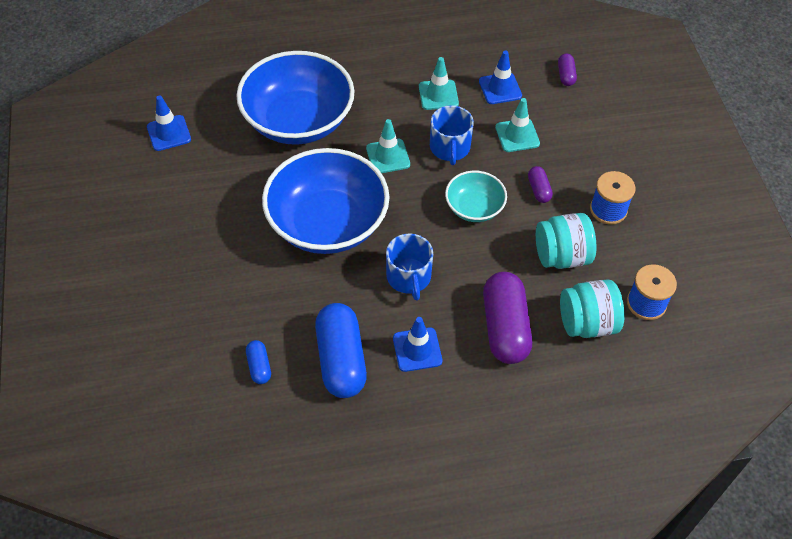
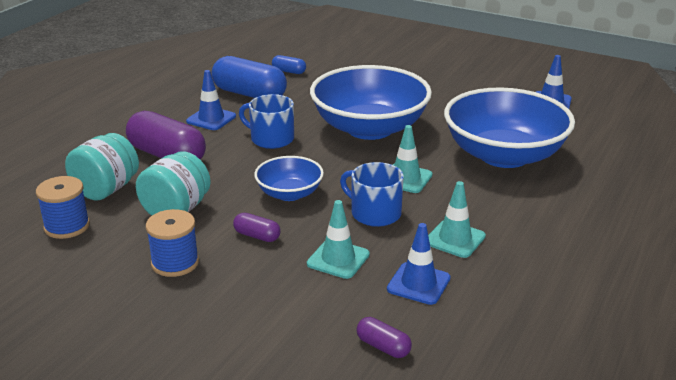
camera: 130 degrees right, 25 degrees down
turquoise bowl [445,171,507,222] -> blue bowl [254,156,324,201]

